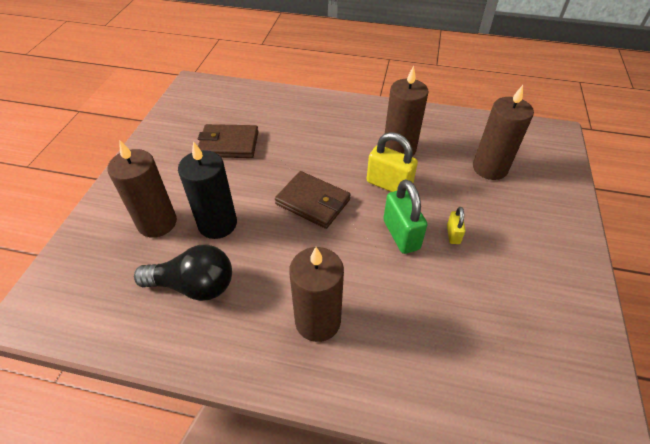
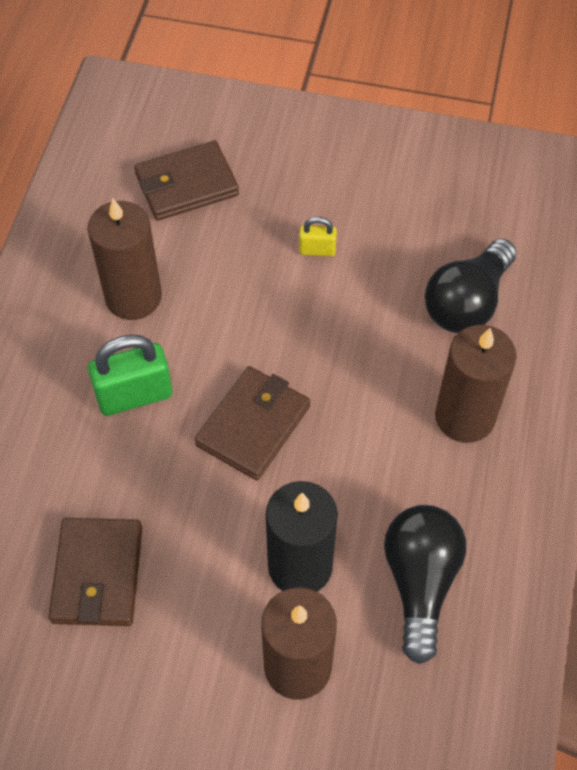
camera: 90 degrees left, 10 degrees up
yellow padlock [367,132,418,192] -> none
green padlock [383,179,427,254] -> green padlock moved to [88,335,172,416]
brown candle [473,85,534,180] -> brown wallet [134,140,239,221]
none -> black light bulb [425,239,516,333]

